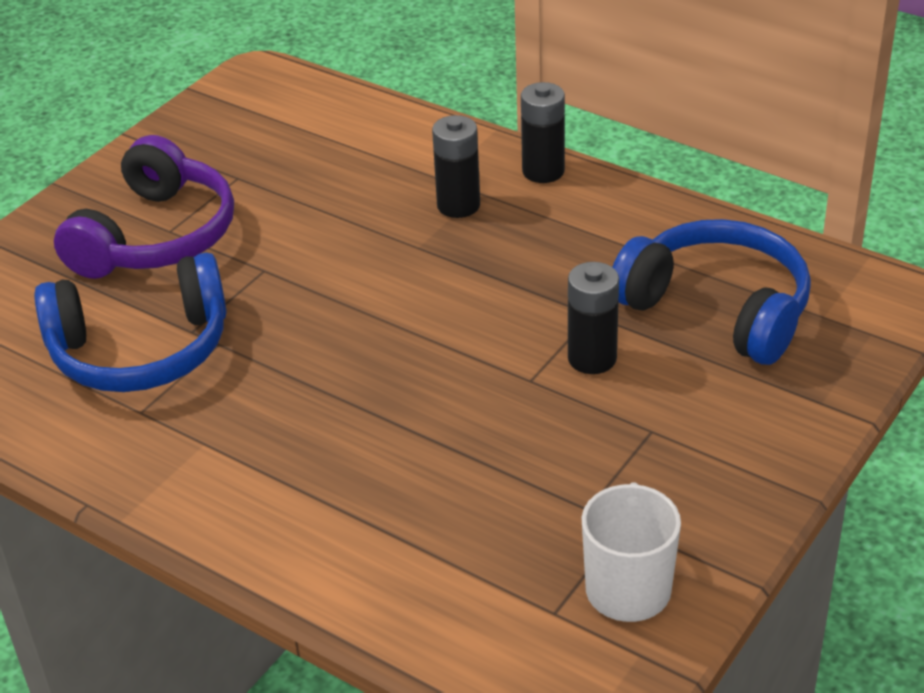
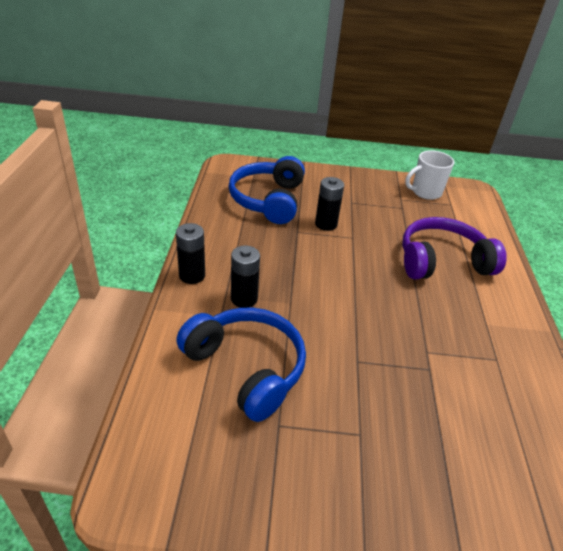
camera: 125 degrees left, 0 degrees up
blue headphones [34,253,227,392] -> blue headphones moved to [176,308,306,422]
purple headphones [54,135,234,279] -> purple headphones moved to [402,217,507,279]

